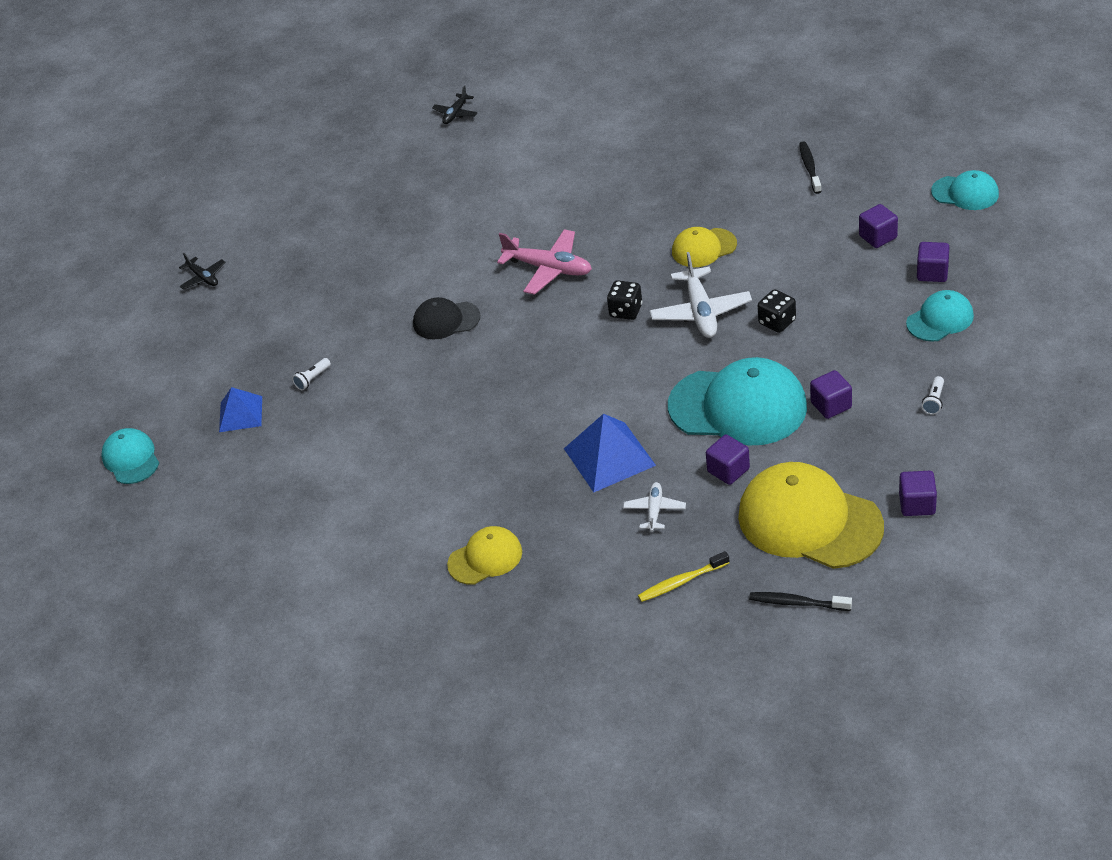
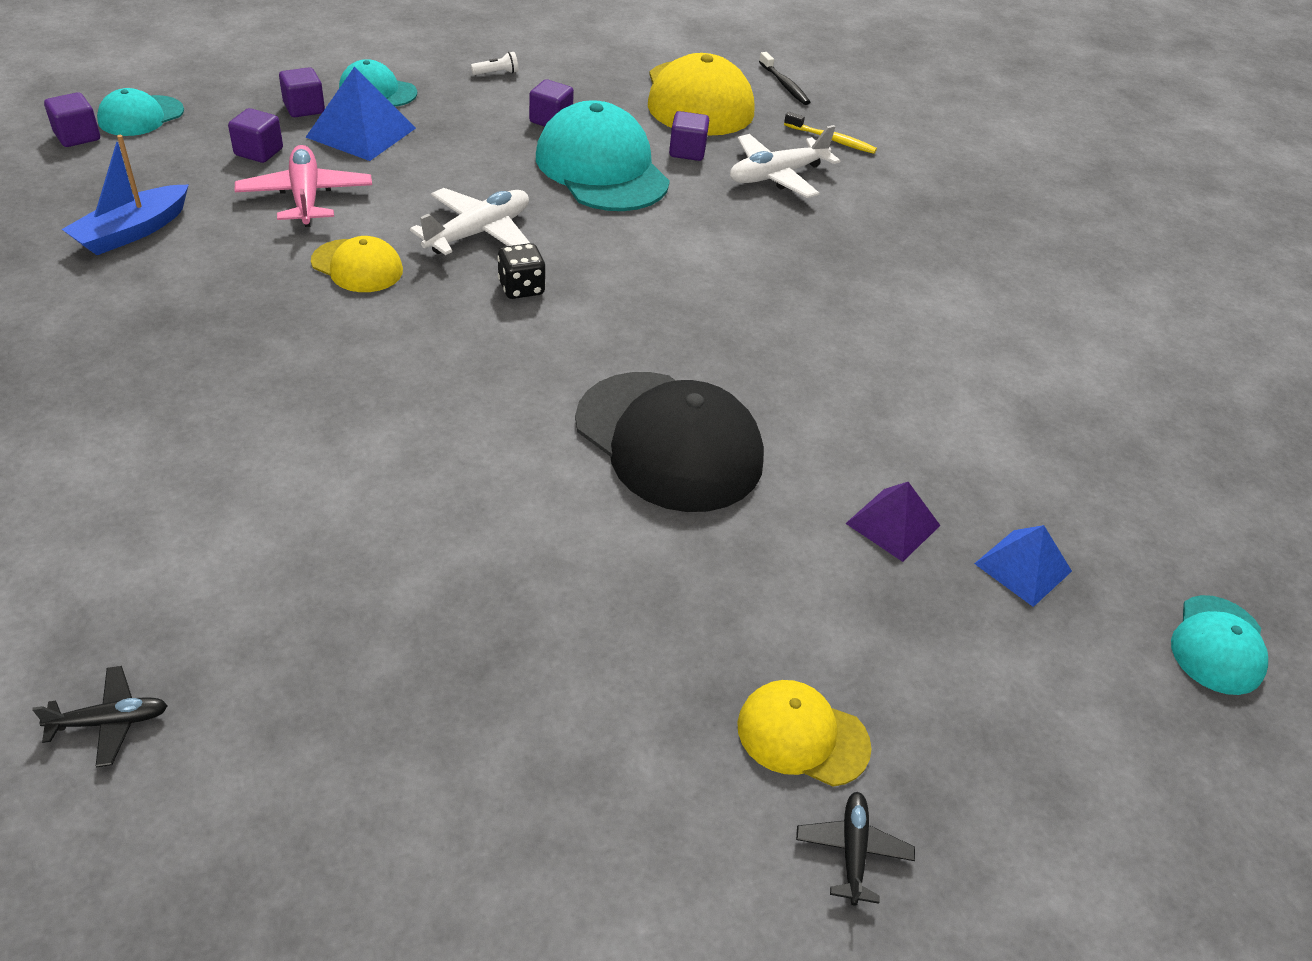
camera: 140 degrees left, 0 degrees up
white flashlight [292,358,331,390] -> purple pyramid [845,482,941,562]
black cap [413,297,480,339] -> black cap [575,372,764,512], size x1.89
yellow cap [447,526,522,585] -> yellow cap moved to [737,680,872,786]
pink plane [497,229,592,295] -> pink plane moved to [235,145,372,227]
blue pyramid [564,414,656,492] -> blue pyramid moved to [306,67,416,161]
white plane [623,482,686,532] -> white plane [730,125,840,198], size x1.80
black dice [758,289,796,333] -> none
black toothbrush [799,142,822,194] -> blue boat [62,135,189,255]
purple cube [899,471,937,516] -> purple cube moved to [44,92,100,147]
turquoise cap [931,170,999,210] -> turquoise cap turned 120 degrees counterclockwise [97,88,184,136]

